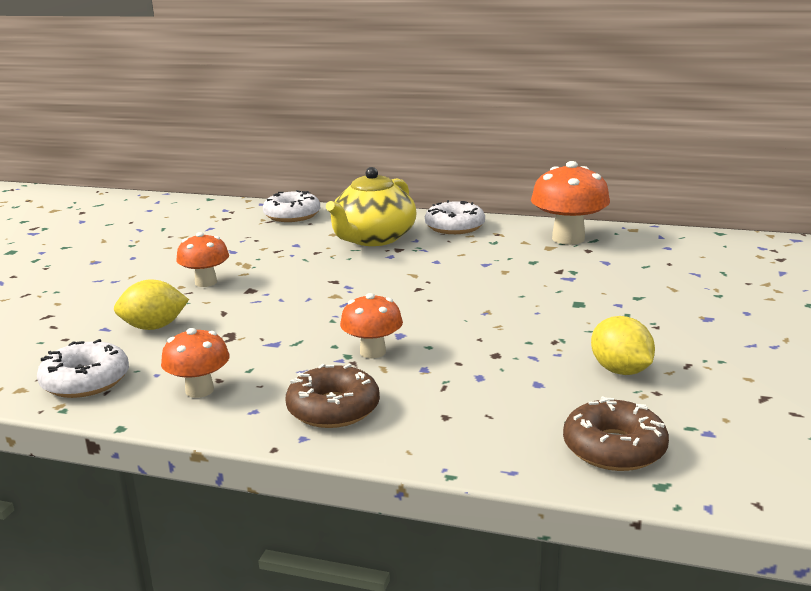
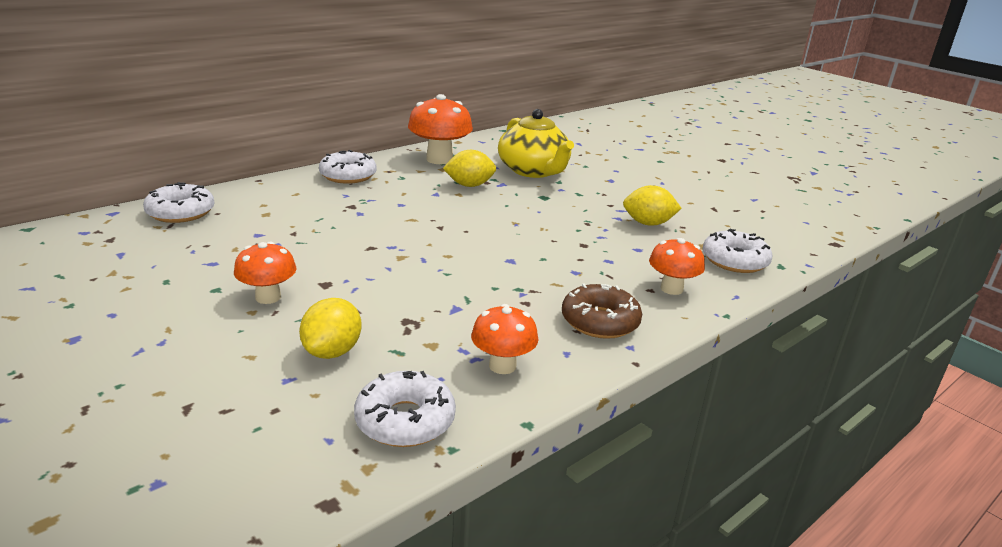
camera: 60 degrees left, 5 degrees up
yellow teapot [326,167,417,246] -> yellow teapot moved to [498,109,574,178]
orange mushroom [340,293,403,358] -> orange mushroom moved to [649,238,705,295]
brown donut [563,396,669,471] -> white donut [703,229,773,273]
none -> yellow lemon [443,150,496,187]

